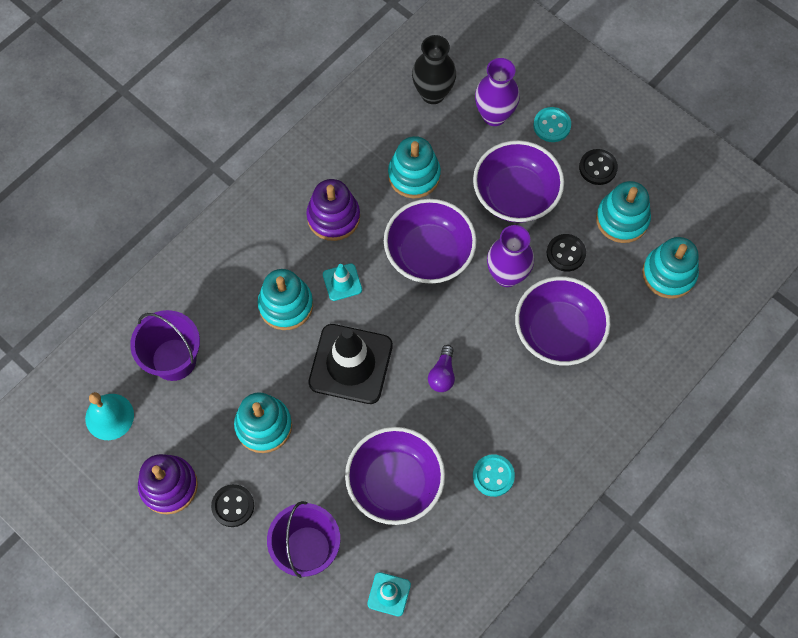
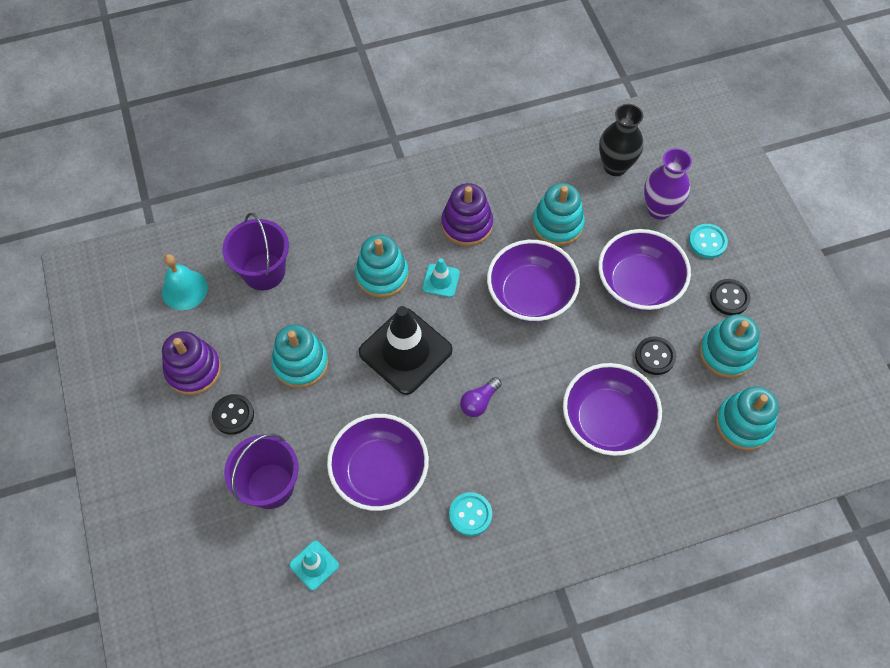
camera: 30 degrees right, 5 degrees down
purple vase [487,225,534,287] -> none

